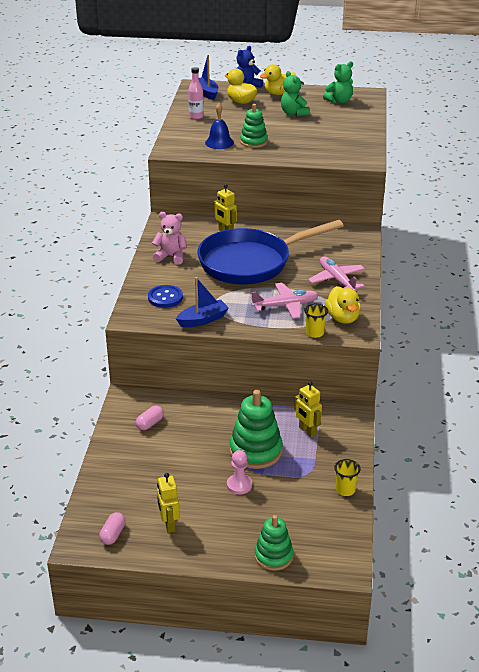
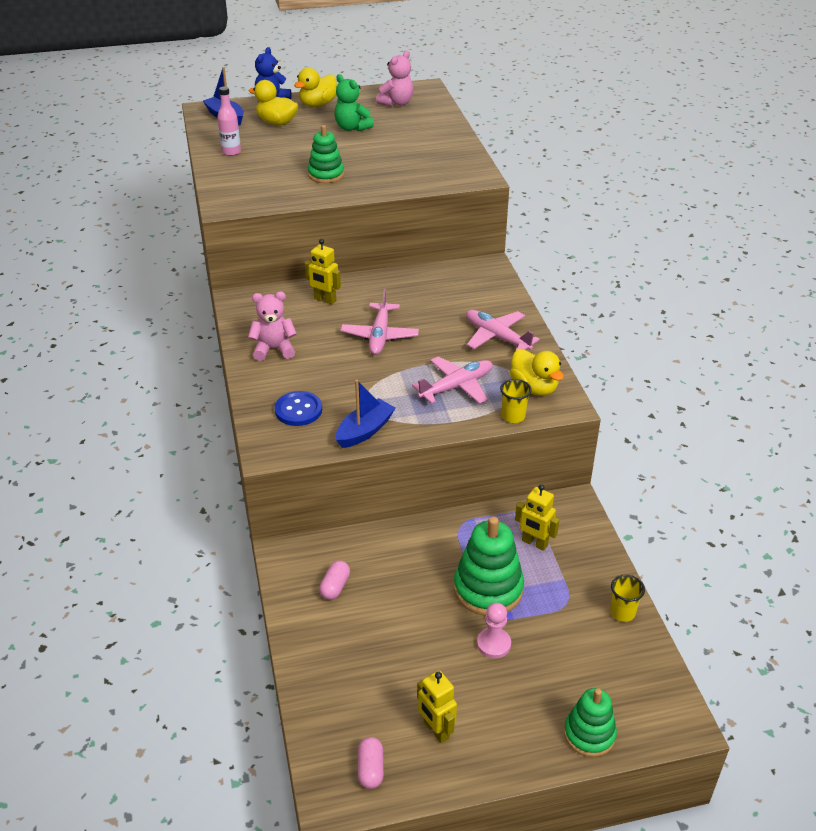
camera: 20 degrees left, 5 degrees up
blue pan [197,220,344,284] -> pink plane [340,289,419,355]
blue bell [205,103,234,149] -> none
green teddy bear [323,61,353,103] -> pink teddy bear [376,51,414,107]

